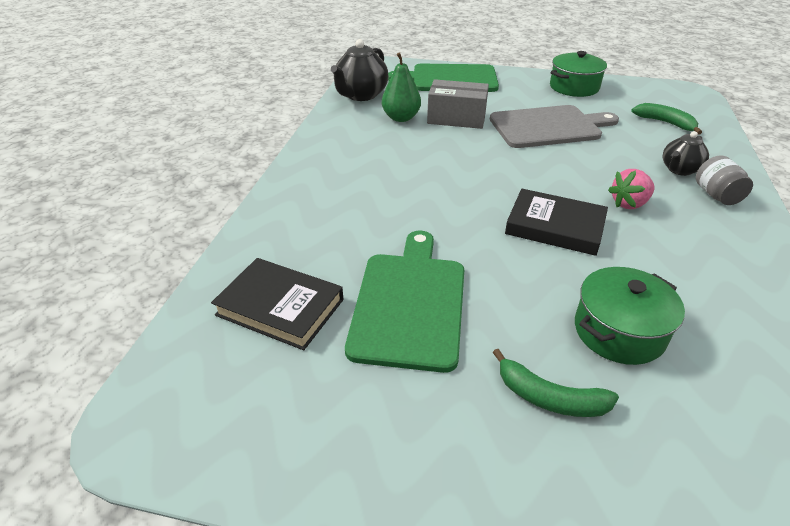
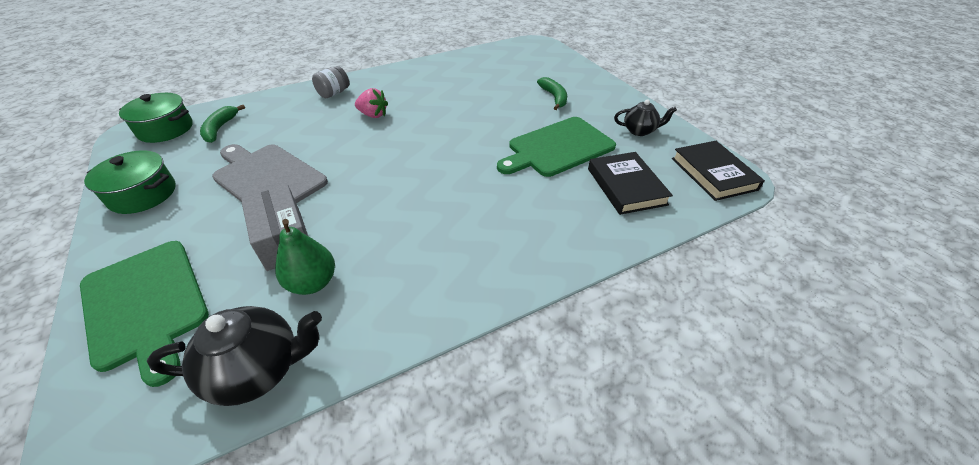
camera: 130 degrees left, 5 degrees up
black book [505,189,608,256] -> black book moved to [672,141,765,201]
green pot [575,267,685,365] -> green pot moved to [119,93,193,143]
black teapot [663,131,709,176] -> black teapot moved to [614,99,677,136]

